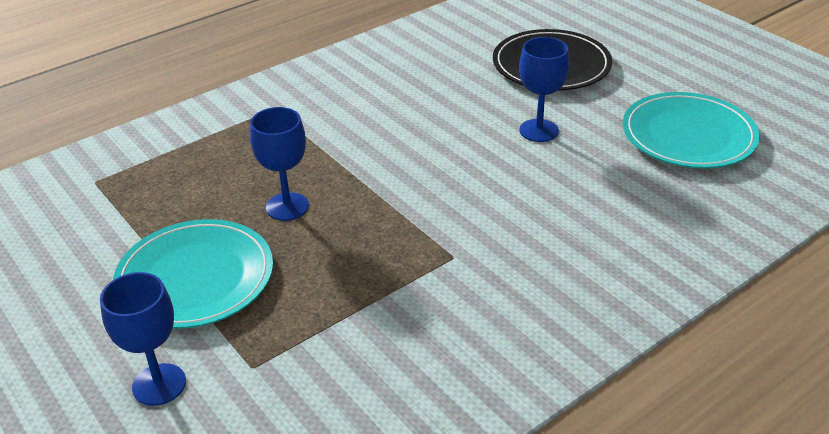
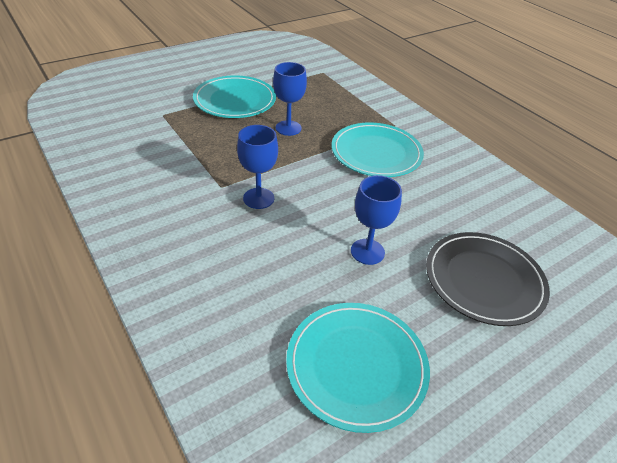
camera: 90 degrees right, 5 degrees up
blue goblet [100,272,186,406] -> blue goblet moved to [237,125,278,209]
none -> turquoise plate [332,122,424,177]

